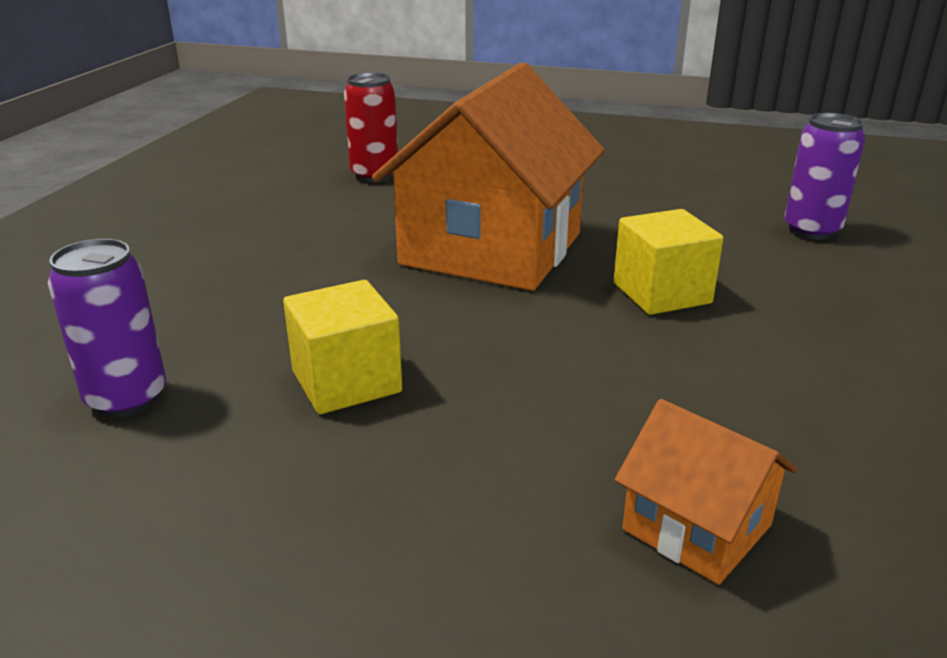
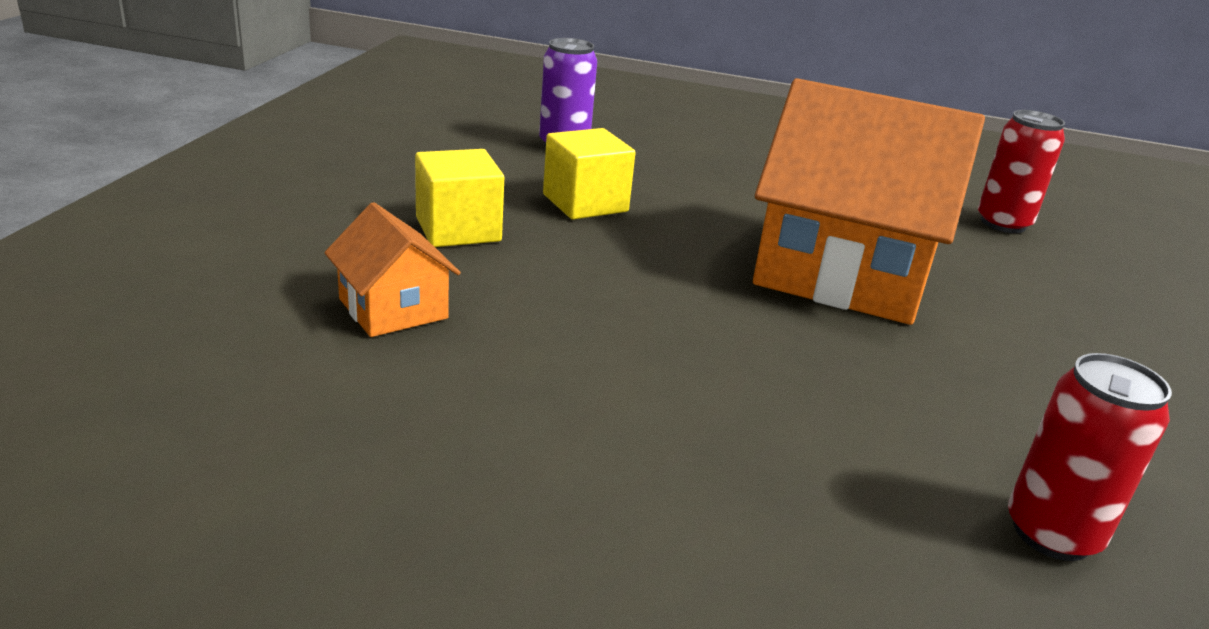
camera: 85 degrees right, 0 degrees up
yellow cube [614,209,724,315] -> yellow cube moved to [415,149,504,247]
orange house [614,399,797,585] -> orange house turned 75 degrees counterclockwise [324,202,461,337]
purple can [784,113,865,240] -> red can [1008,353,1172,561]

